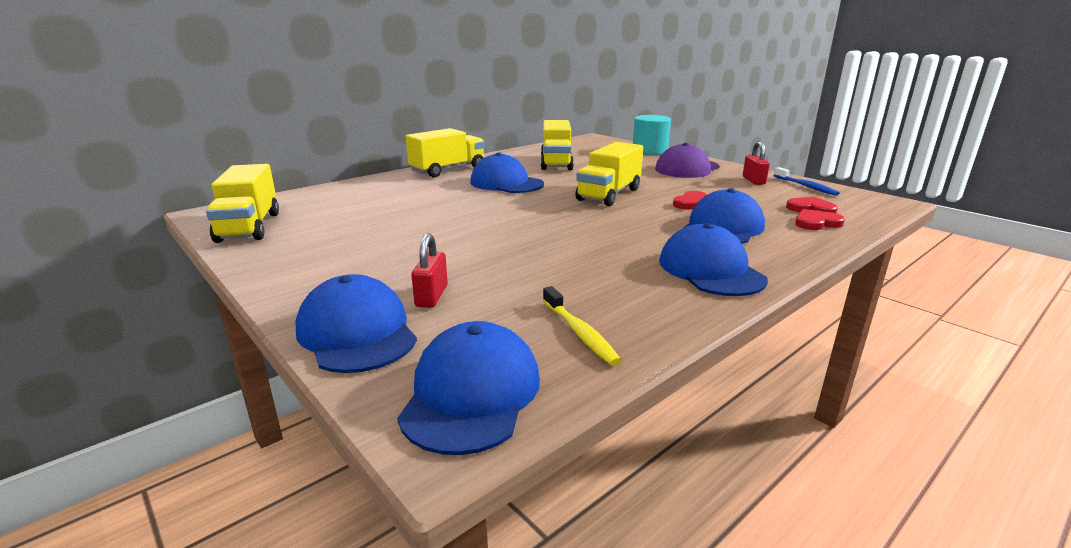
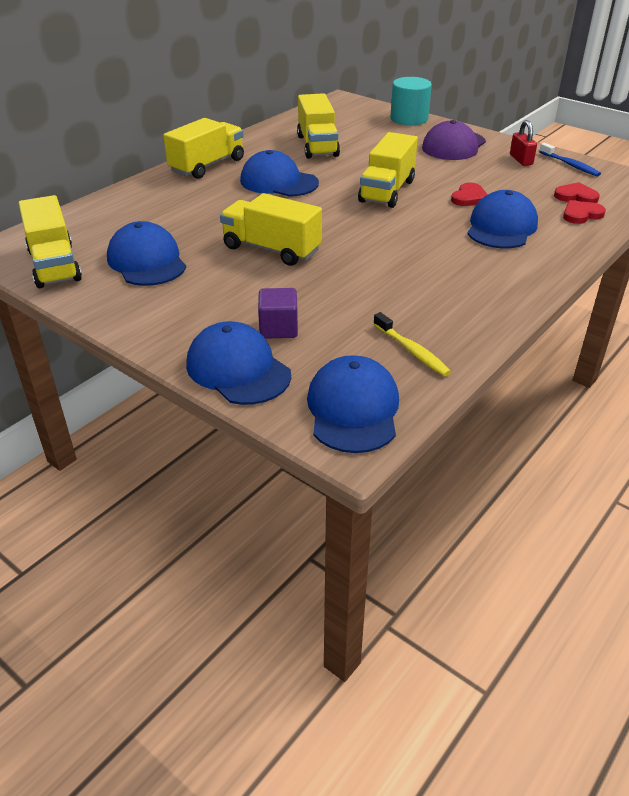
camera: 10 degrees left, 15 degrees up
red padlock [411,233,448,308] -> purple cube [258,288,298,339]
blue cap [659,223,768,296] -> blue cap moved to [107,221,186,286]
none -> yellow truck [220,193,322,266]

